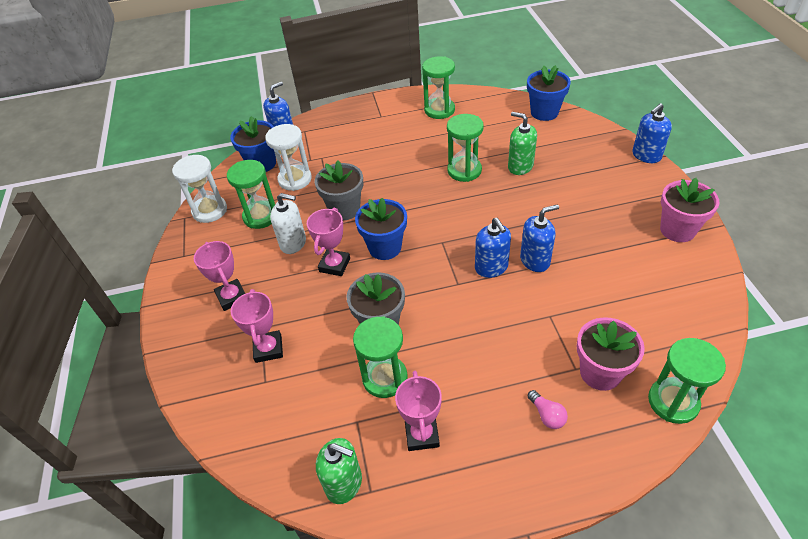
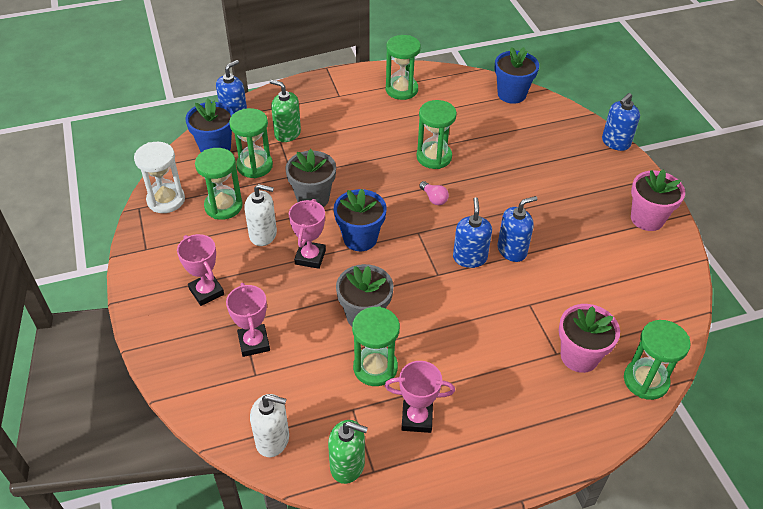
camera: 10 degrees left, 0 degrees up
white hourglass [265,124,312,191] -> green hourglass [229,108,273,178]
pink trophy [395,371,442,451] -> pink trophy turned 75 degrees counterclockwise [385,361,455,433]
blue soap dispenser [475,218,511,278] -> blue soap dispenser turned 150 degrees counterclockwise [453,197,492,268]
green soap dispenser [508,112,537,175] -> green soap dispenser moved to [270,80,301,142]
pink light bulb [527,390,568,429] -> pink light bulb moved to [419,181,449,205]
none -> white soap dispenser [250,394,289,457]

